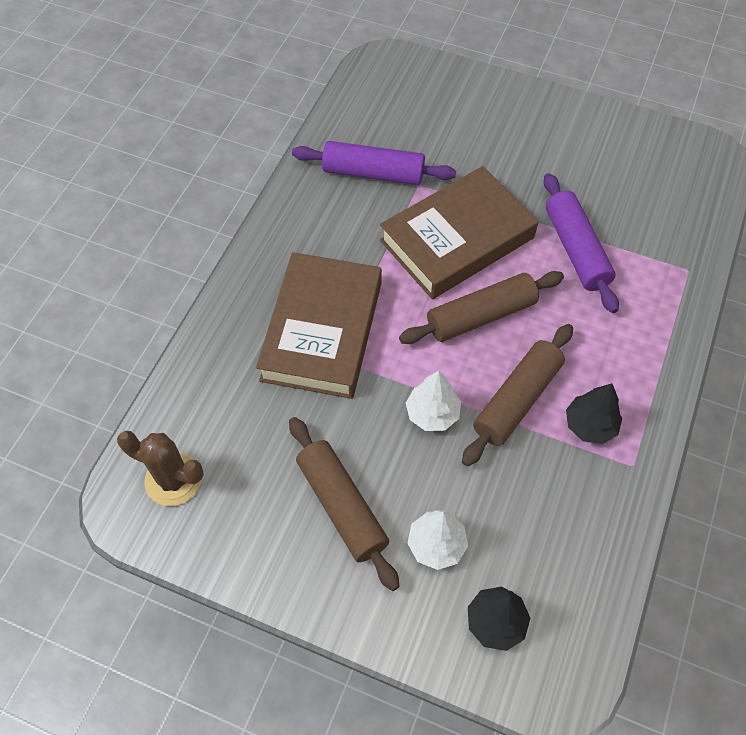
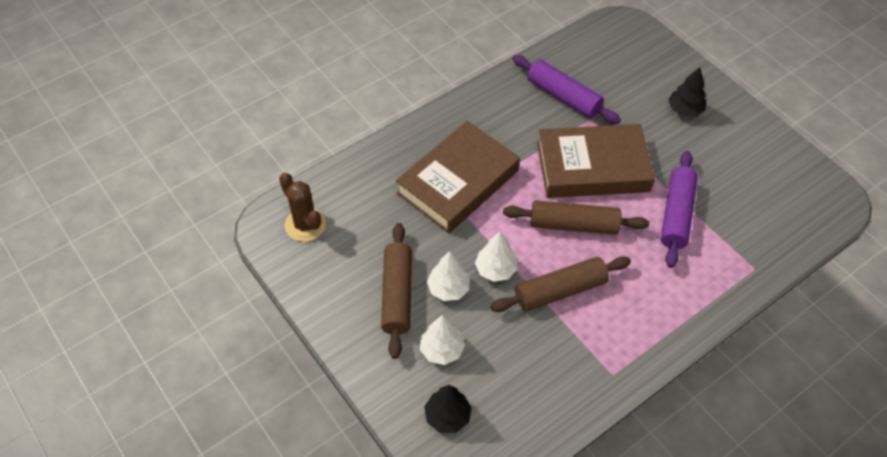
camera: 30 degrees right, 5 degrees down
black tree [566,383,622,444] -> black tree moved to [669,67,706,116]
none -> white tree [427,251,470,301]

